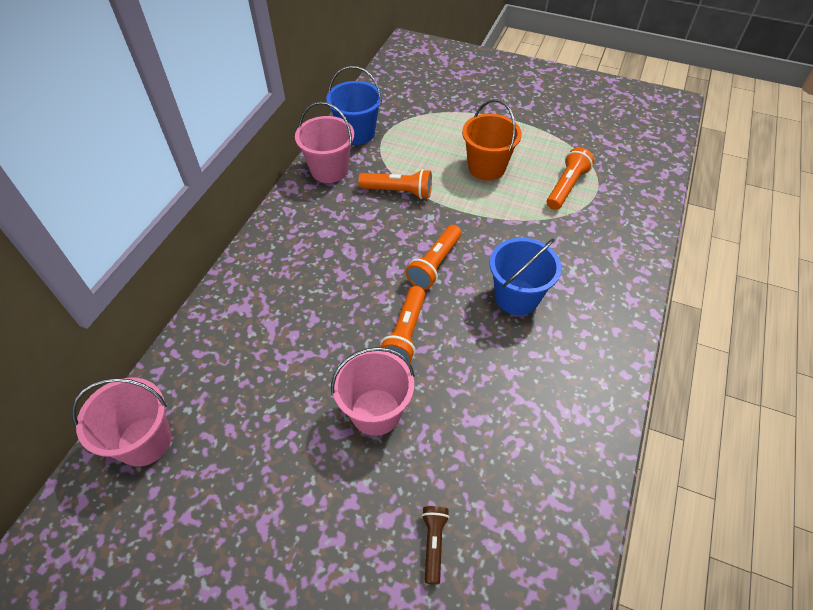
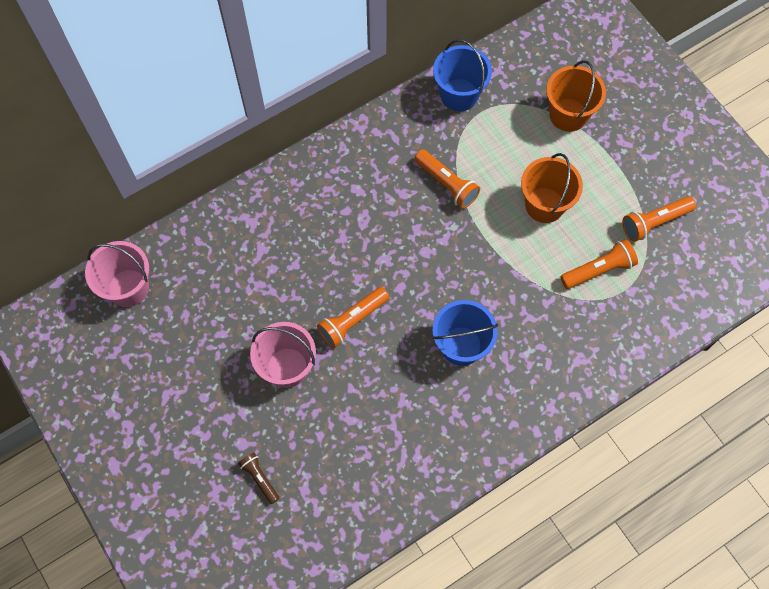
camera: 35 degrees right, 15 degrees up
pink bucket [295,102,354,183] -> none
orange flashlight [406,225,461,289] -> orange flashlight moved to [622,196,696,242]
brown flashlight [422,506,449,584] -> brown flashlight turned 75 degrees counterclockwise [238,452,279,504]
none -> orange bucket [546,60,606,132]

